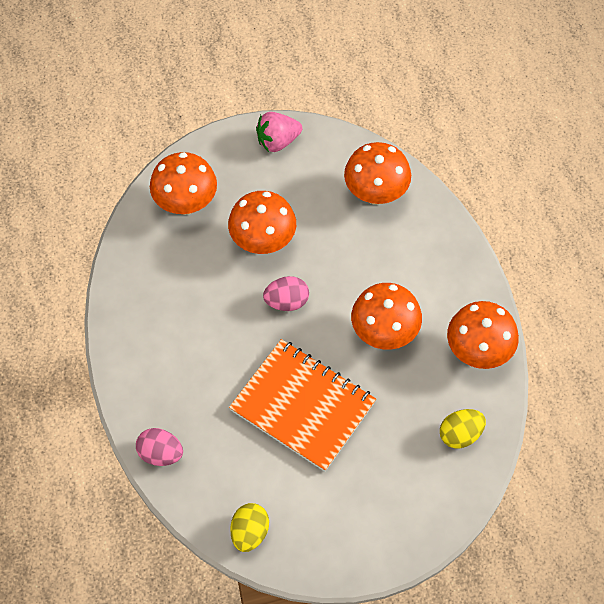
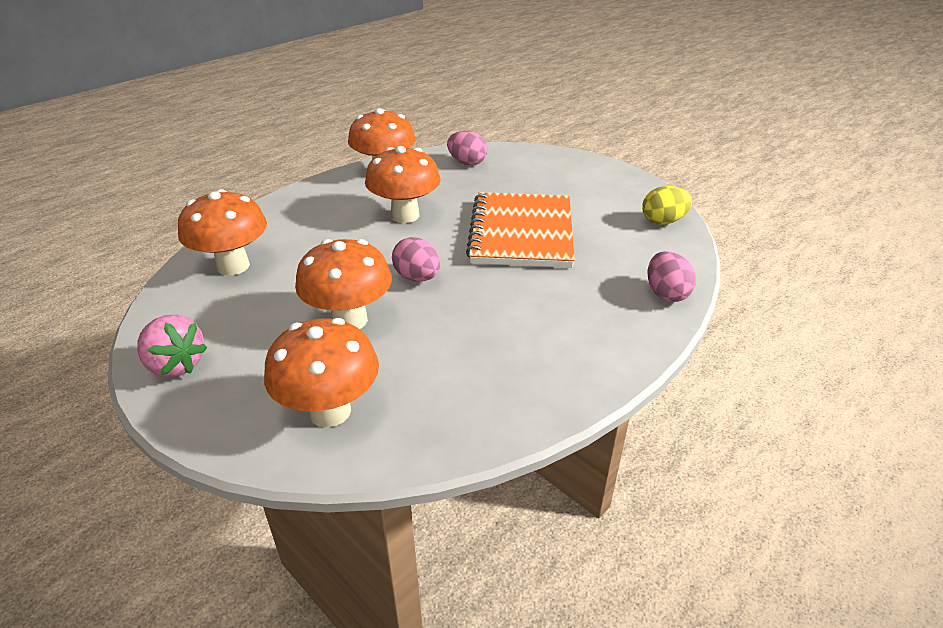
camera: 120 degrees left, 25 degrees down
yellow egg [440,409,486,448] -> pink egg [447,131,487,165]

